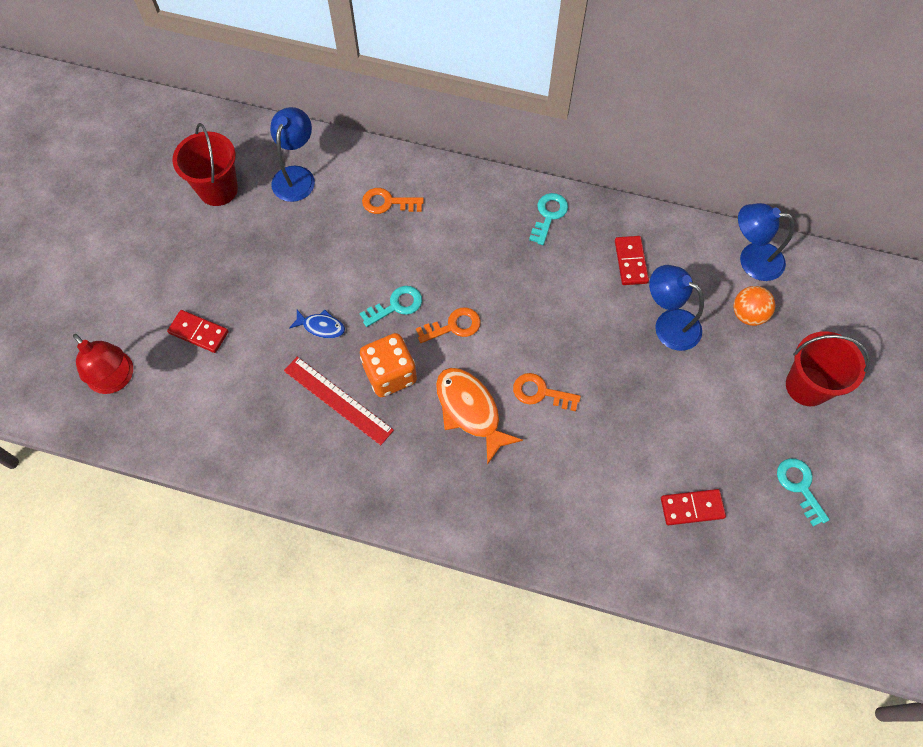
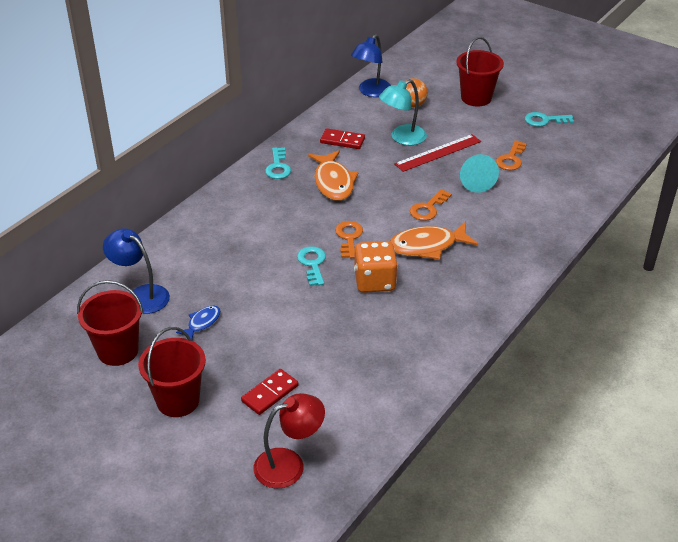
camera: 70 degrees left, 25 degrees down
red ruler [284,357,394,445] -> red ruler moved to [394,134,481,172]
blue fish [289,310,345,338] -> blue fish moved to [176,306,221,340]
orange key [362,188,424,214] -> orange key moved to [496,140,527,170]
turquoise key [529,193,568,245] -> turquoise key turned 135 degrees counterclockwise [265,147,291,179]
blue lamp [649,265,704,351] -> turquoise lamp [379,79,427,145]
red domino [661,489,726,525] -> none
none -> red bucket [138,327,206,417]
none -> orange fish [308,150,359,201]
none -> turquoise cone [460,154,499,193]

